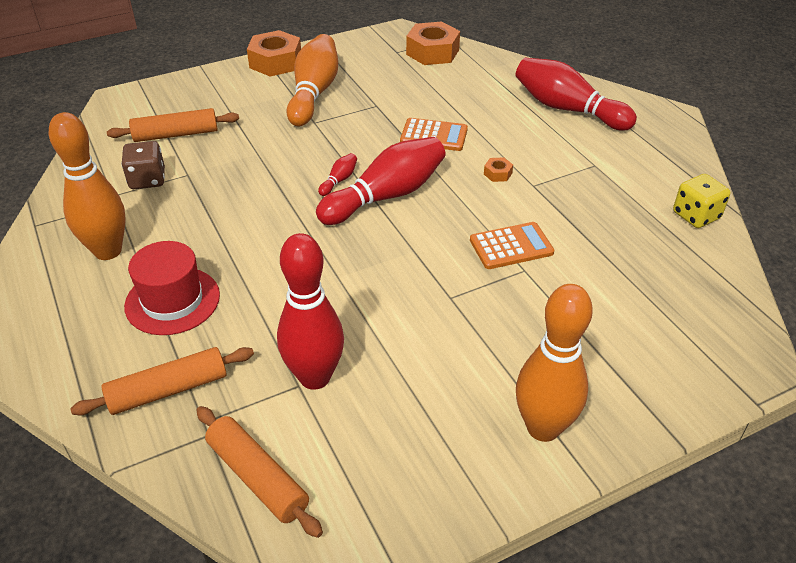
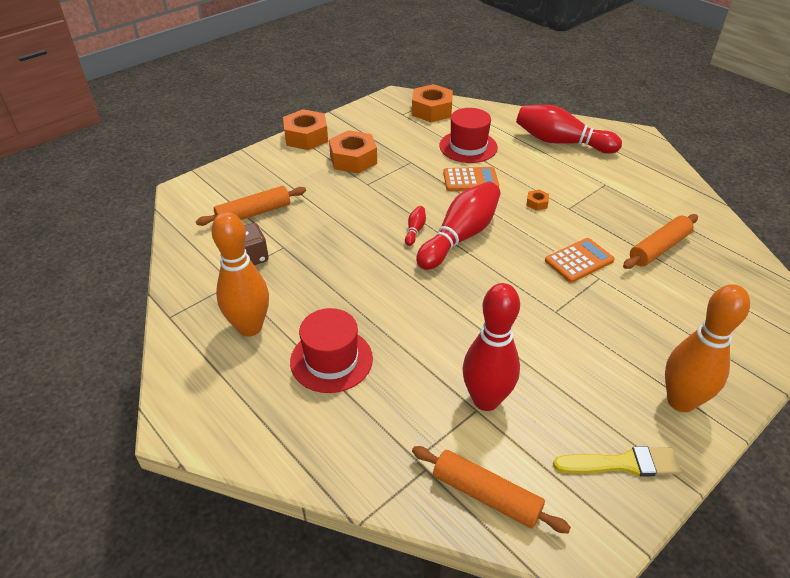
camera: 15 degrees left, 0 degrees up
orange rolling pin [70,347,254,415] -> orange rolling pin moved to [623,214,698,269]
orange bowling pin [286,34,338,127] -> orange nut [329,130,377,174]
yellow dice [673,174,730,228] -> none
none -> red hat [439,108,498,163]
none -> yellow brush [553,446,681,477]

